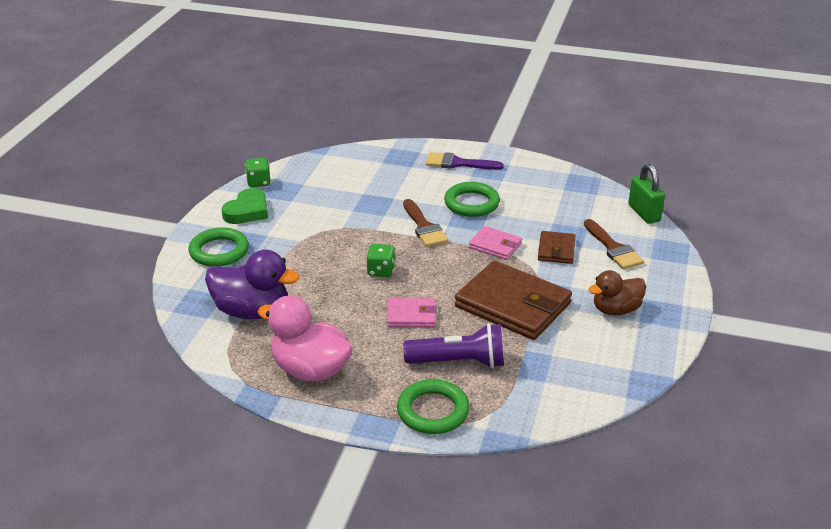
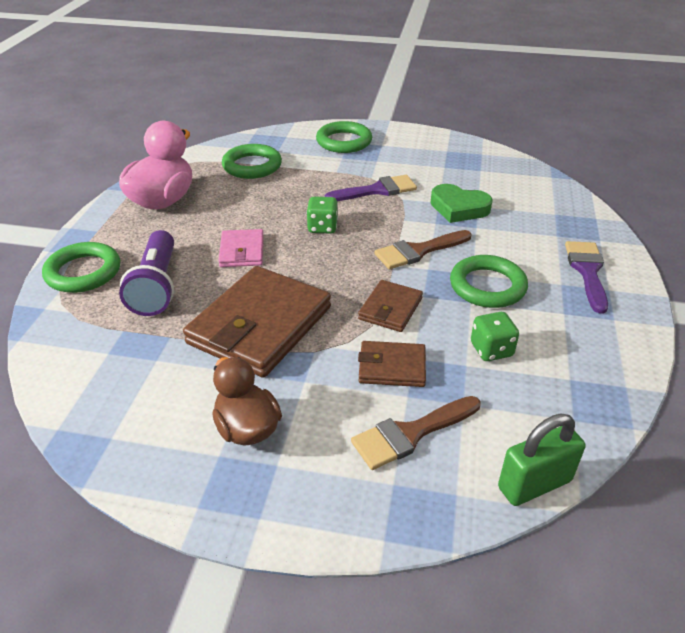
camera: 85 degrees right, 5 degrees up
purple duck [205,250,299,319] -> green ring [222,144,282,179]
green heart [222,188,268,224] -> green heart moved to [430,184,493,223]
green dice [245,158,271,187] -> green dice moved to [471,312,519,361]
pink wallet [469,226,522,260] -> brown wallet [358,280,423,332]
none -> purple brush [325,175,417,201]

